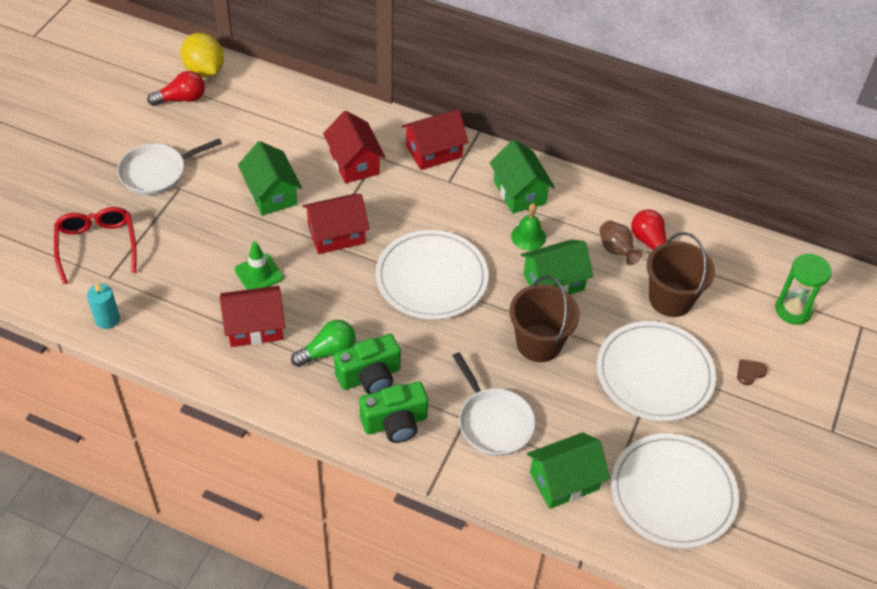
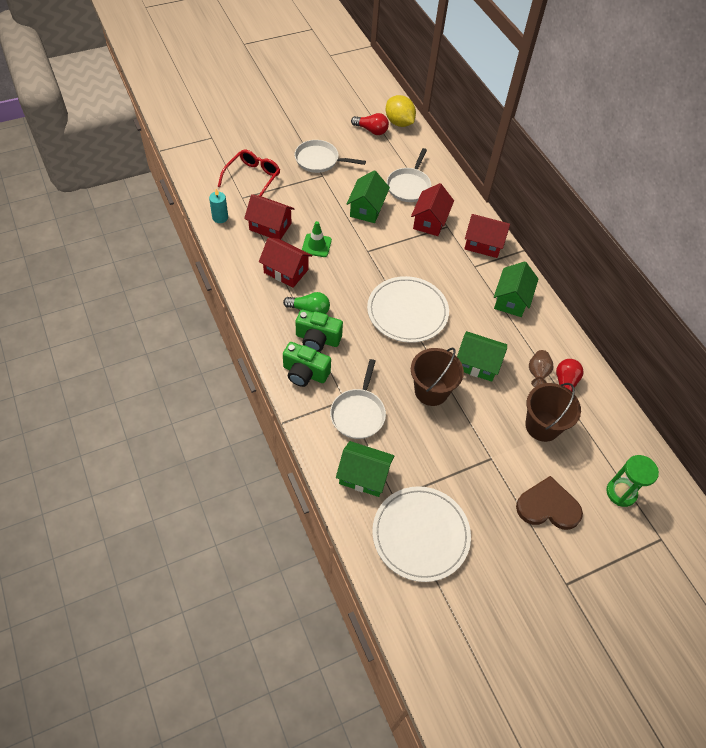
camera: 40 degrees right, 5 degrees up
yellow lemon [181,33,224,77] -> yellow lemon turned 45 degrees counterclockwise [386,95,416,127]
red house [303,194,369,254] -> red house moved to [244,194,295,239]
green bell [511,203,546,250] -> none
white plate [597,321,716,421] -> none
brown heart [737,359,767,385] -> brown heart [516,476,583,530], size x2.40
none -> white pan [387,148,431,202]

